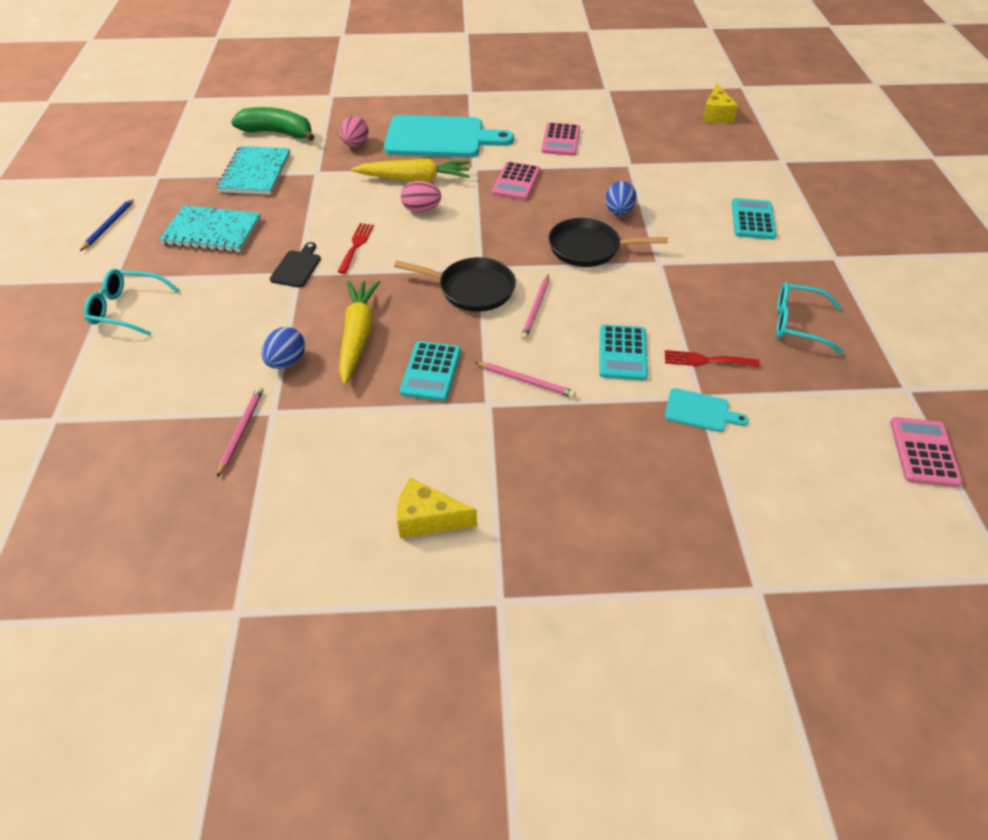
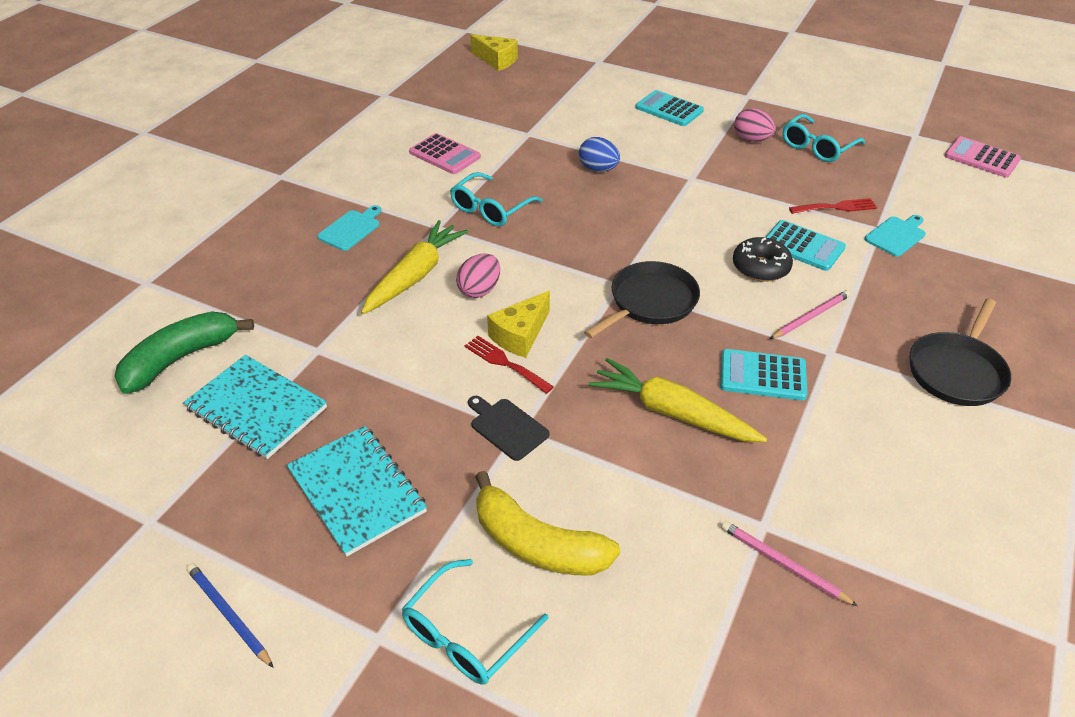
camera: 60 degrees left, 5 degrees down
turquoise notebook [159,205,261,252] -> turquoise notebook turned 75 degrees counterclockwise [287,426,427,557]
blue egg [262,327,305,369] -> none
pink egg [339,116,369,147] -> pink egg moved to [734,108,775,142]
turquoise cutting board [384,115,514,158] -> turquoise cutting board [317,205,381,251], size x0.44
yellow cheese [397,478,477,538] -> yellow cheese moved to [487,291,550,358]
turquoise calculator [400,341,461,401] -> turquoise calculator turned 150 degrees clockwise [720,349,808,400]
pink calculator [492,161,541,200] -> turquoise glasses [450,172,543,226]
pink pencil [521,274,549,340] -> none
black pan [548,218,668,267] -> black pan moved to [910,298,1011,406]
red fork [665,350,760,367] -> red fork turned 135 degrees counterclockwise [789,198,877,214]
none -> yellow banana [475,471,620,576]
none -> black donut [733,237,793,282]

